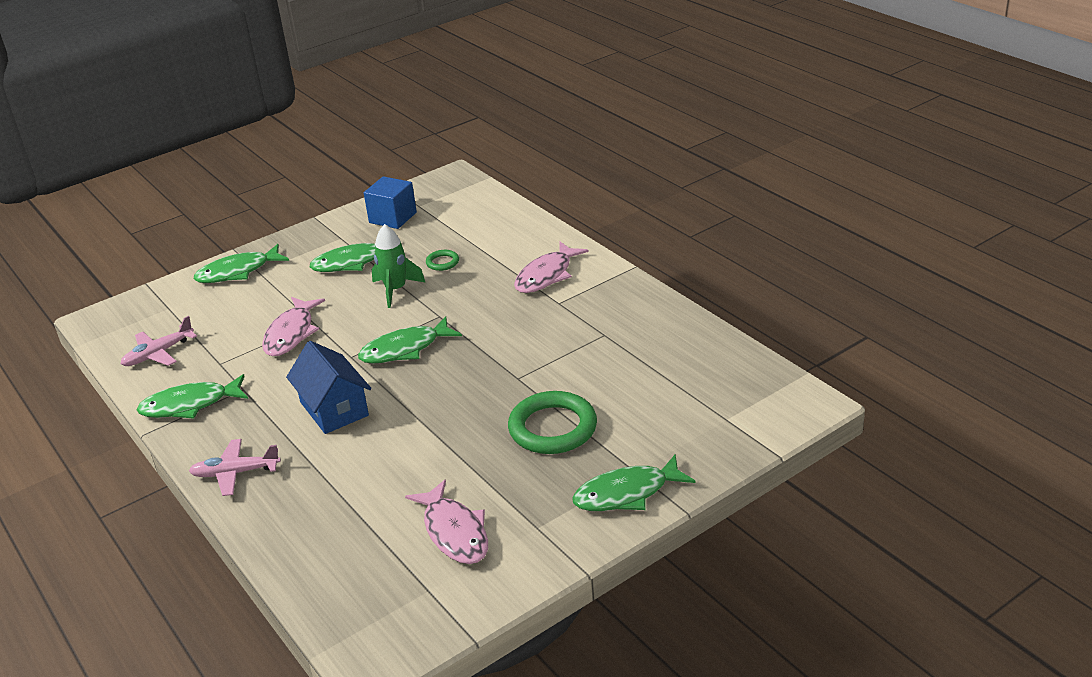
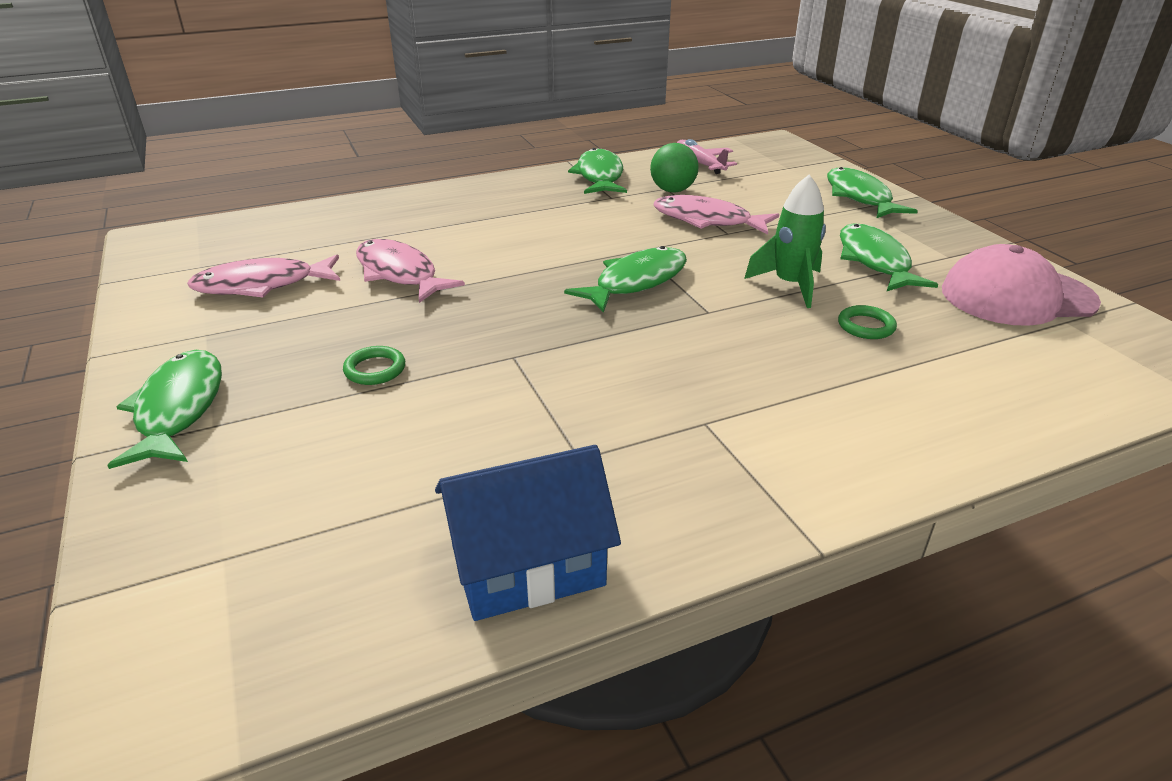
camera: 100 degrees right, 0 degrees up
pink plane [189,439,281,496] -> none
blue house [286,341,372,434] -> blue house moved to [435,445,621,621]
green fish [358,316,462,364] -> green fish turned 60 degrees clockwise [564,246,687,313]
blue cube [364,176,417,229] -> pink cap [942,244,1101,326]
green ring [508,391,597,454] -> green ring [343,346,405,385], size x0.46
pink fish [514,242,588,293] -> pink fish moved to [356,239,465,303]
none -> green ball [650,143,699,192]

